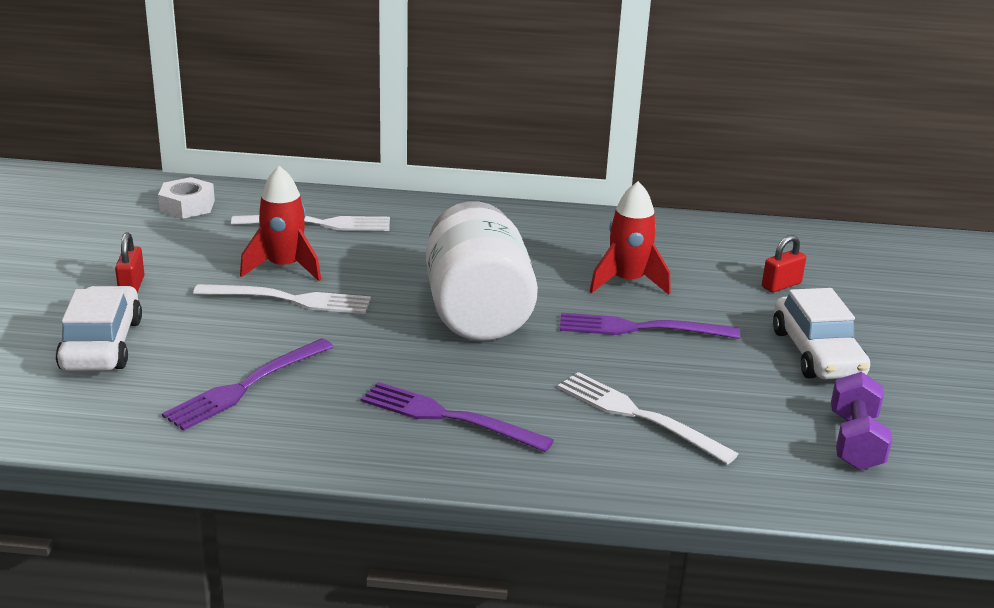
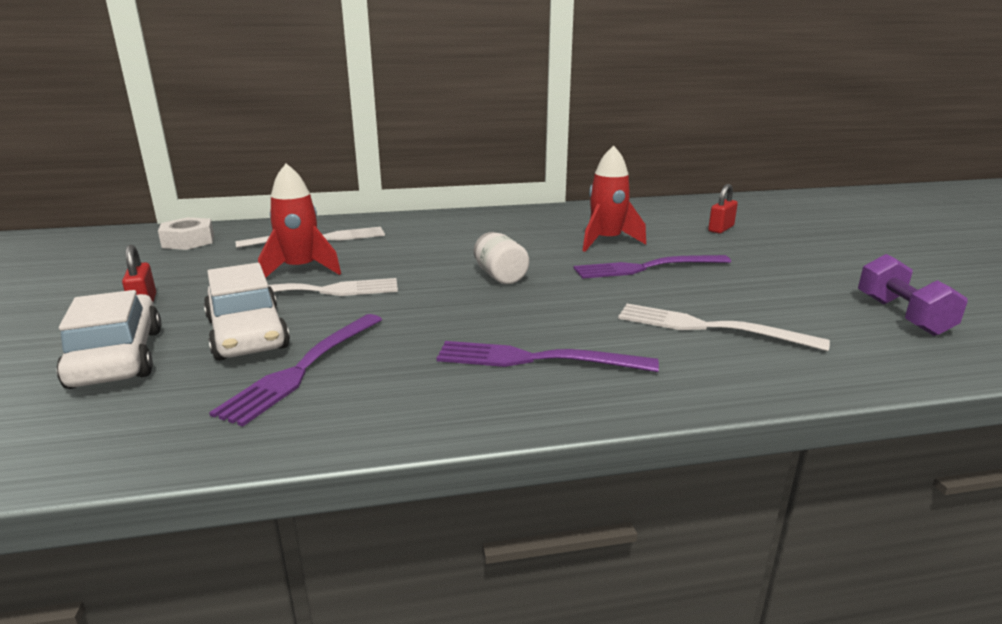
camera: 15 degrees left, 5 degrees down
white jar [426,201,538,341] -> white jar [474,232,529,284], size x0.44
white car [773,288,870,380] -> white car moved to [204,263,290,361]

